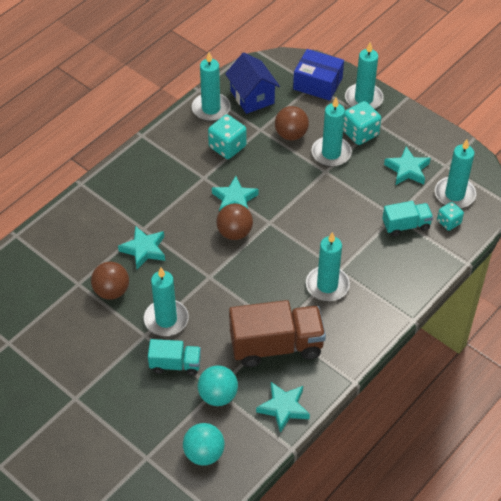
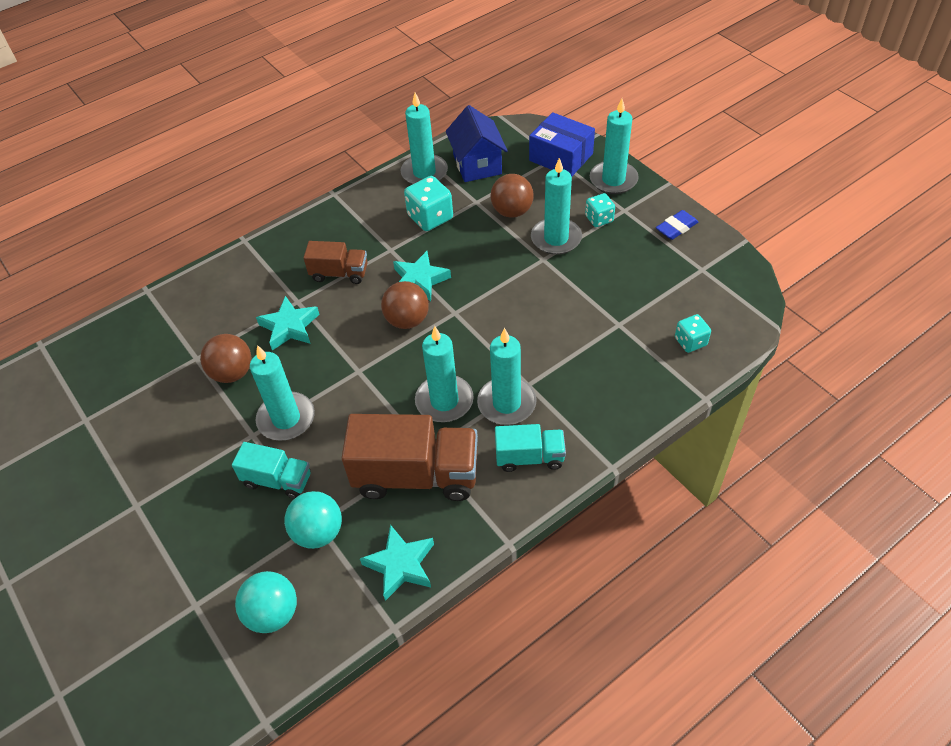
camera: 15 degrees right, 0 degrees up
turquoise dice [343,101,381,145] -> turquoise dice [585,193,615,227], size x0.62
turquoise truck [382,201,433,237] -> turquoise truck moved to [495,424,566,472]
turquoise star [384,147,431,185] -> none
turquoise candle [435,139,476,208] -> turquoise candle moved to [415,326,474,422]
none -> brown truck [303,241,367,284]
none -> blue eraser [656,210,698,240]

